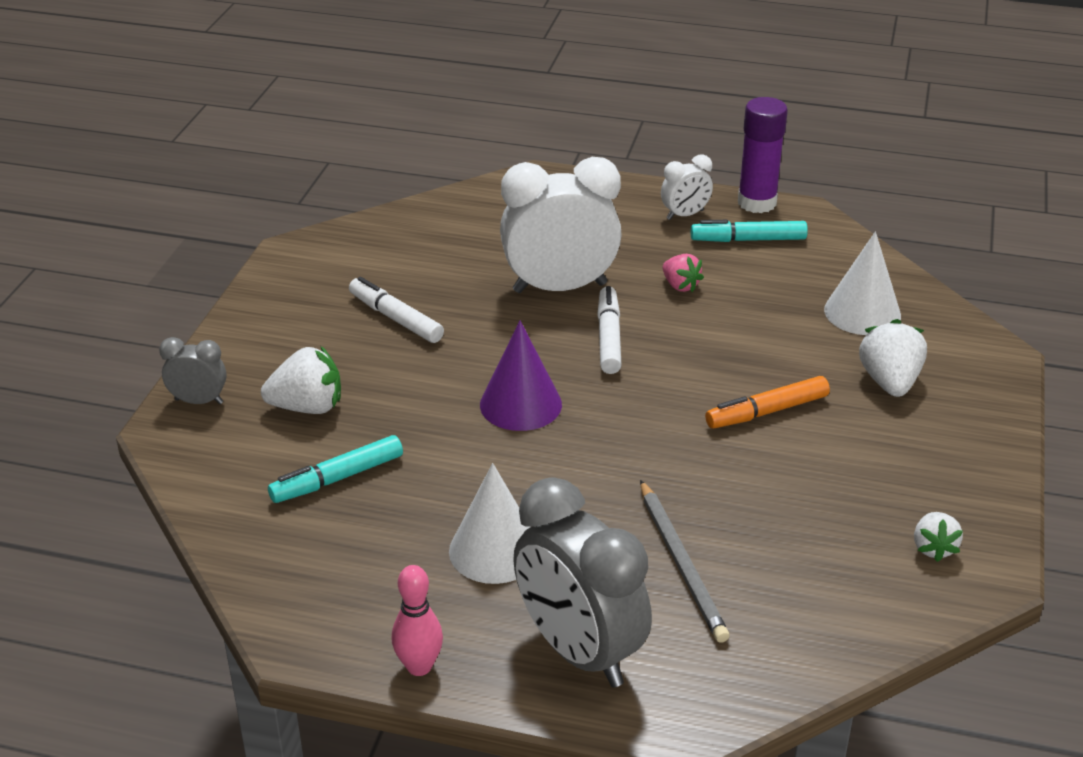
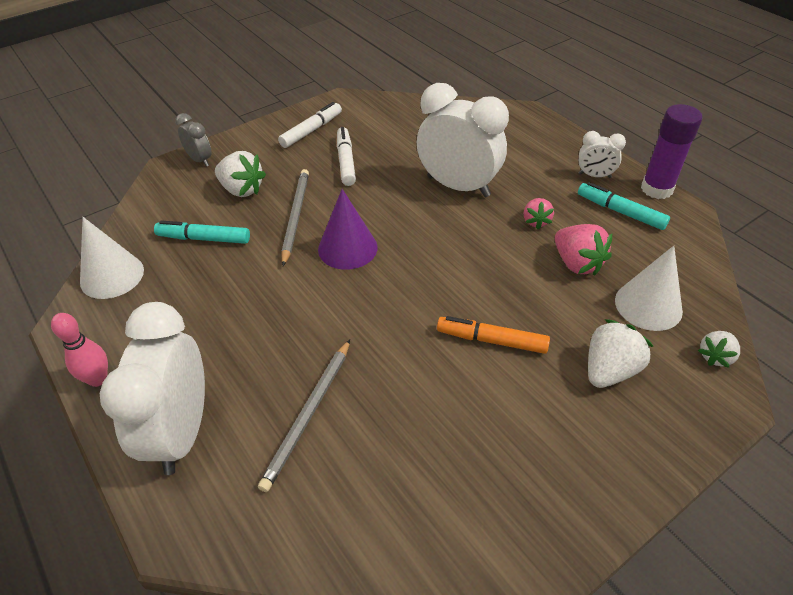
camera: 40 degrees right, 10 degrees up
white cone [449,463,530,584] -> white cone moved to [80,217,144,299]
grey clock [513,477,652,688] -> white clock [100,302,205,475]
white marker [597,286,622,374] -> white marker moved to [278,102,342,148]
white strawberry [914,512,963,562] -> white strawberry moved to [698,331,740,368]
none -> grey pencil [281,169,309,266]
none -> pink strawberry [555,224,612,276]

